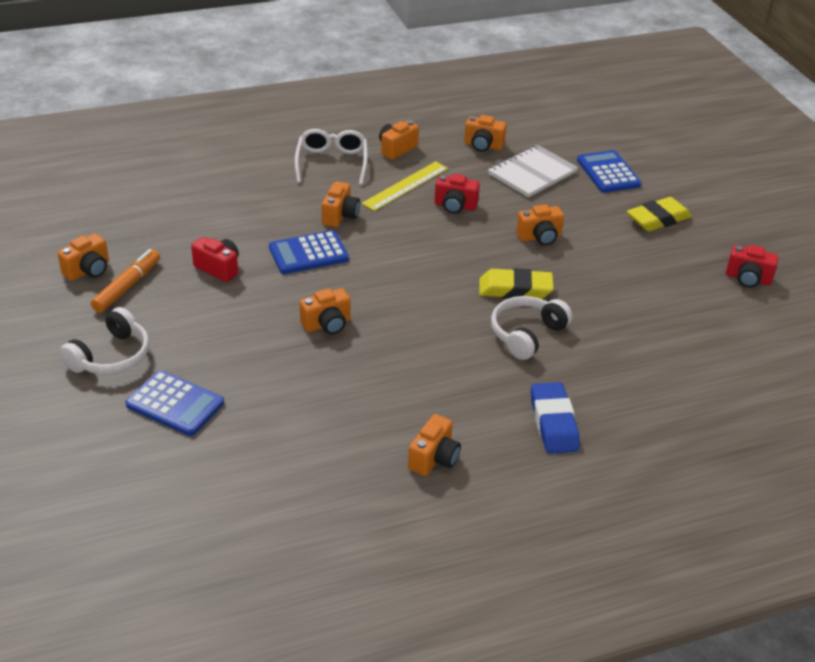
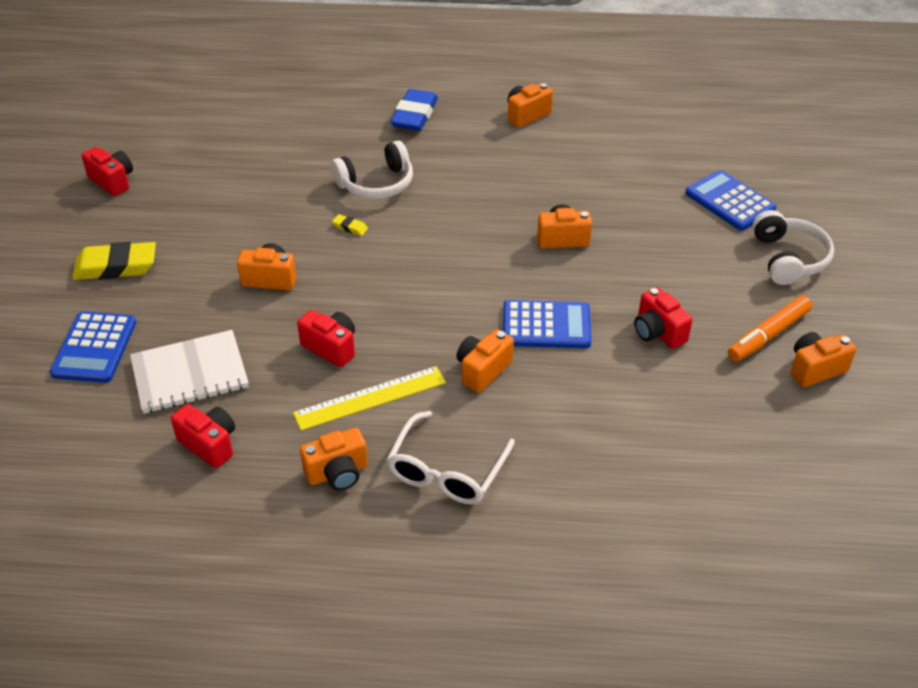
camera: 155 degrees left, 5 degrees up
white headphones [60,307,150,375] -> white headphones turned 120 degrees clockwise [752,210,834,285]
orange camera [464,115,507,152] -> red camera [171,404,235,468]
yellow eraser [479,268,554,299] -> yellow eraser [332,214,368,236], size x0.43

